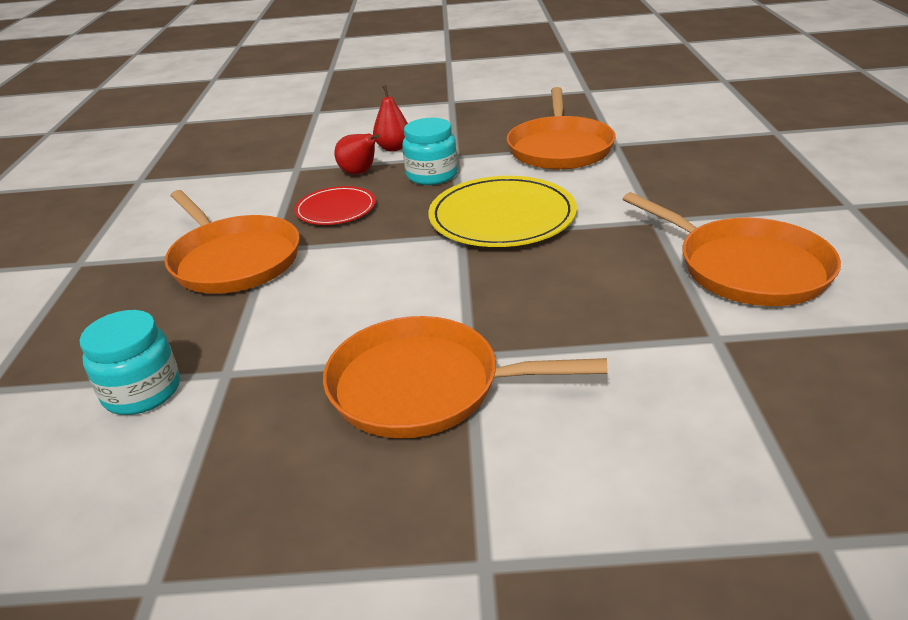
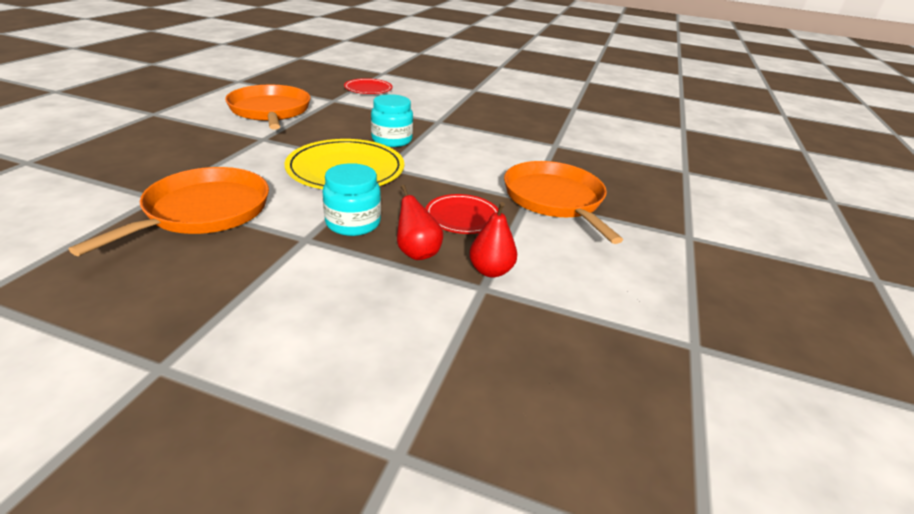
camera: 165 degrees left, 0 degrees up
turquoise jar [80,310,180,415] -> turquoise jar moved to [371,94,413,147]
orange pan [323,316,608,438] -> none
red pear [373,85,408,152] -> red pear moved to [469,202,517,278]
none -> red plate [344,78,392,94]

